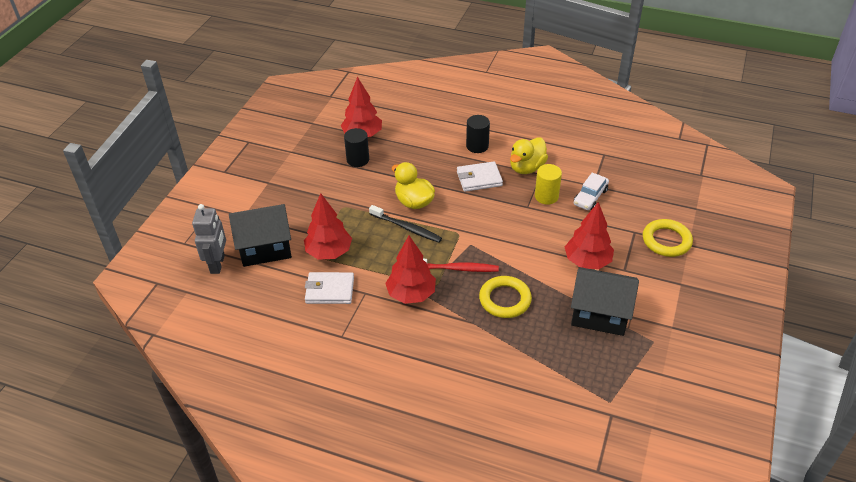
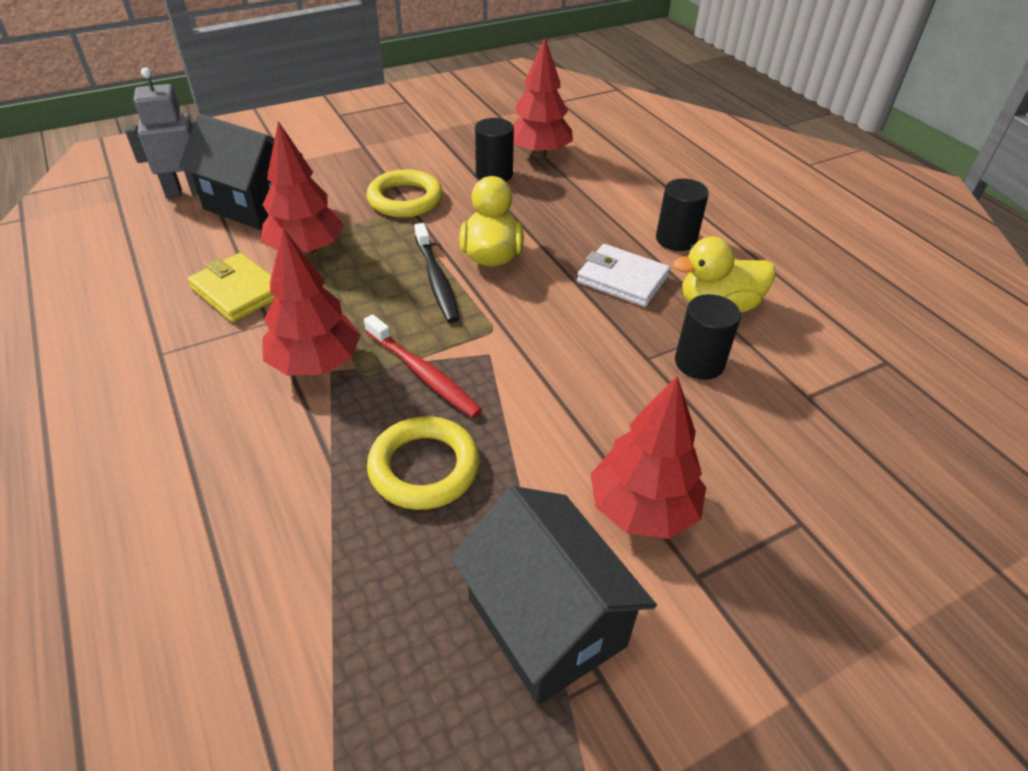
camera: 40 degrees right, 0 degrees up
grey robot [192,204,226,274] -> grey robot turned 150 degrees counterclockwise [125,67,198,198]
white wallet [305,272,354,304] -> yellow wallet [188,253,275,322]
yellow cylinder [535,164,562,205] -> black cylinder [675,294,741,380]
white car [574,172,609,210] -> none
yellow ring [643,219,693,257] -> yellow ring moved to [367,169,443,218]

